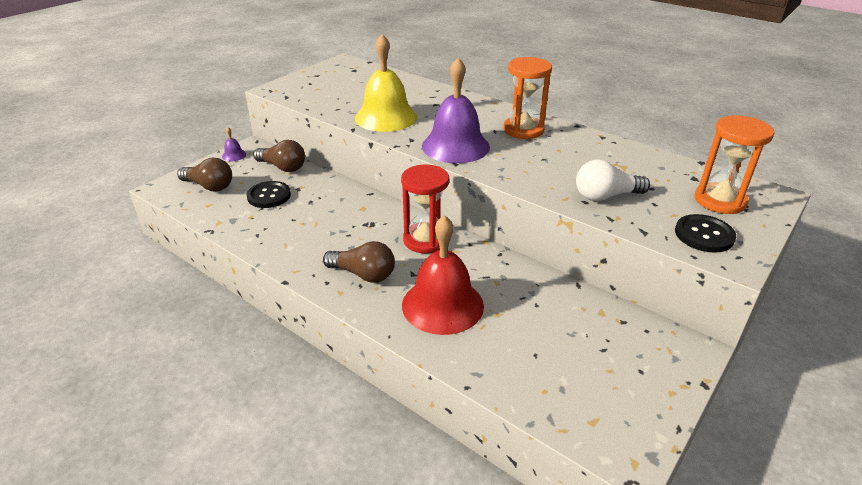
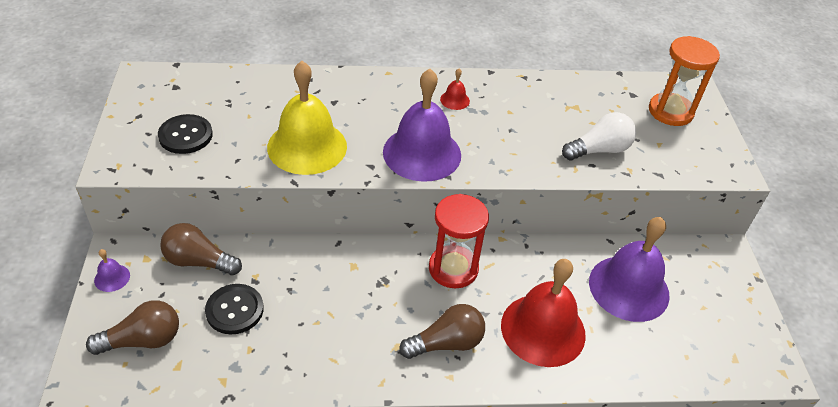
camera: 45 degrees left, 10 degrees up
brown light bulb [253,140,305,172] -> brown light bulb turned 150 degrees counterclockwise [160,223,242,275]
orange hourglass [503,57,552,139] -> red bell [440,69,470,110]
white light bulb [576,160,650,201] -> white light bulb turned 150 degrees counterclockwise [562,112,636,160]
black button [675,214,736,253] -> black button moved to [158,114,213,154]
none -> purple bell [589,217,670,322]

